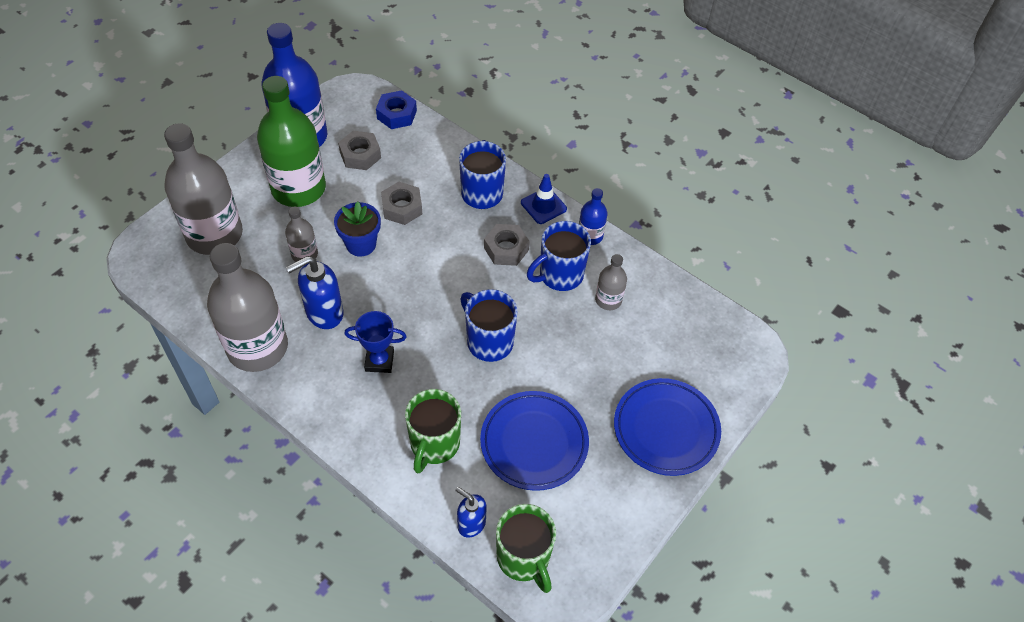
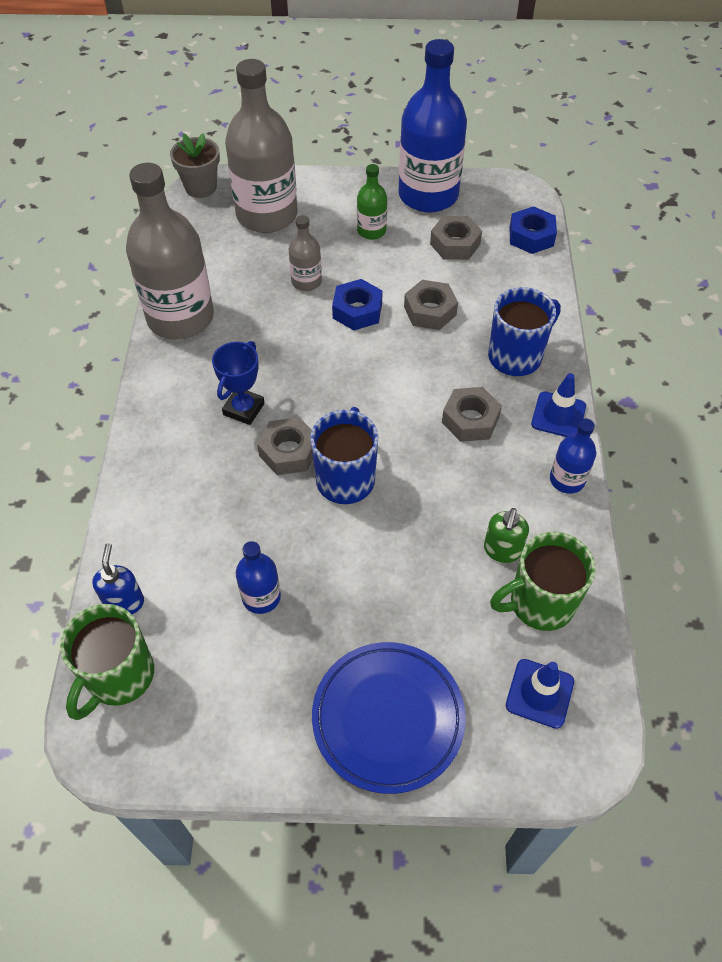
camera: 55 degrees right, 0 degrees up
green bottle [257,76,326,207] -> green bottle [357,164,387,240], size x0.47
blue soap dispenser [286,256,344,329] -> none
blue flower pot [334,202,381,257] -> blue nut [332,279,383,331]
blue trophy [344,311,407,373] -> blue trophy turned 60 degrees clockwise [212,341,265,425]
green mug [405,389,461,473] -> green mug moved to [490,532,596,631]
blue plate [480,391,589,491] -> blue bottle [236,541,281,614]
blue mug [527,221,591,291] -> none
grey bottle [595,254,627,310] -> green soap dispenser [484,508,529,563]
none -> grey flower pot [170,133,220,198]
none -> grey nut [257,417,313,475]
none -> blue traffic cone [506,659,574,729]

